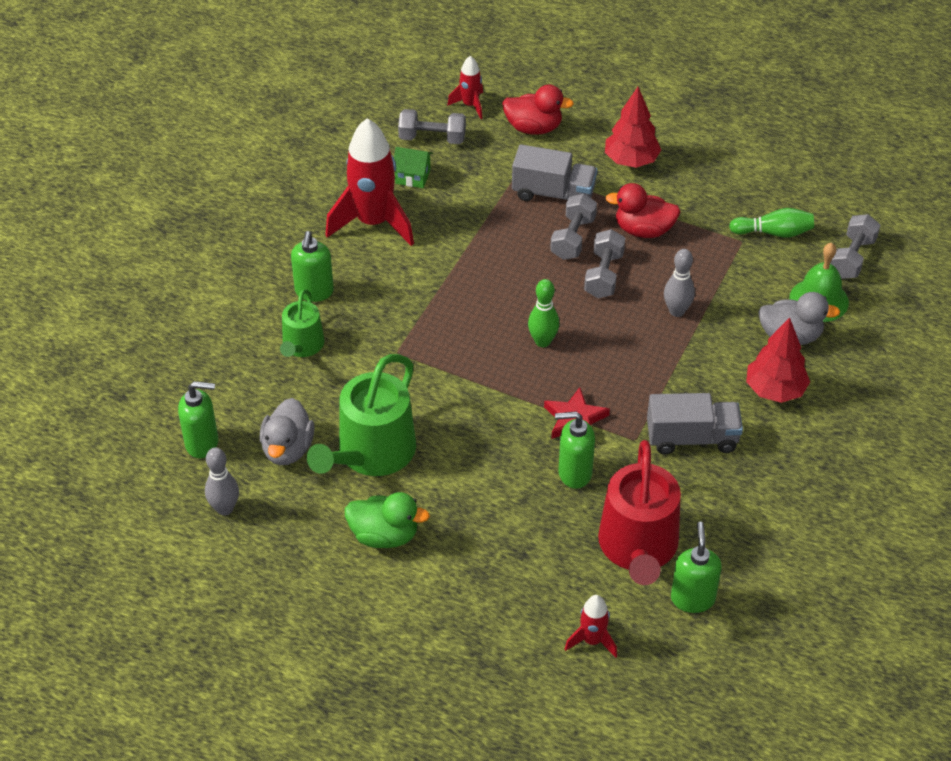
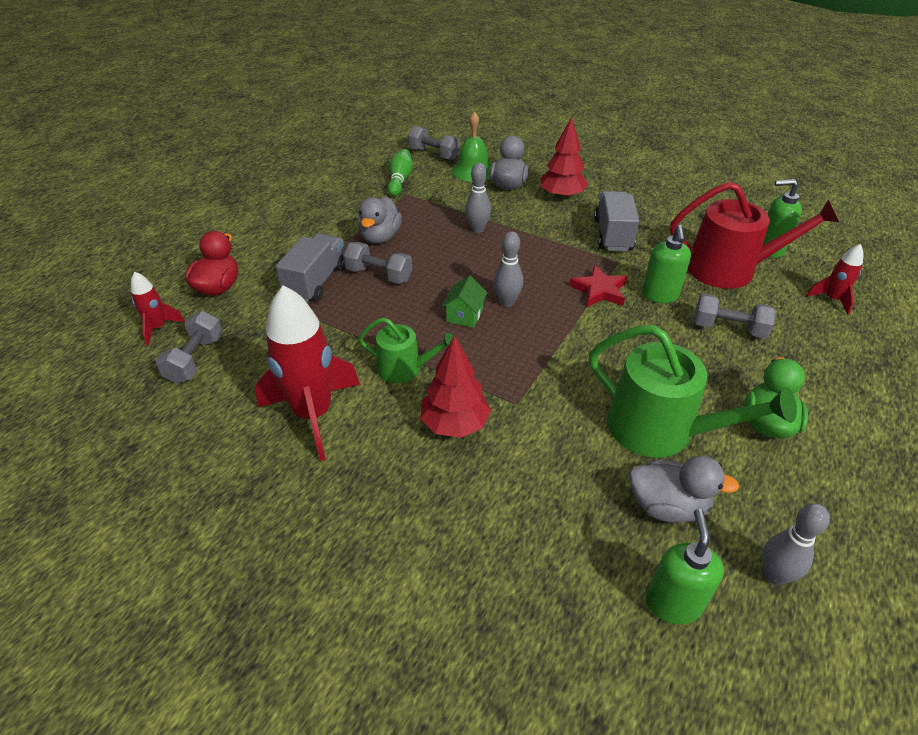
camera: 85 degrees left, 5 degrees down
green watering can [280,289,325,357] -> green watering can moved to [358,317,454,383]
green soap dispenser [291,231,334,302] -> none
green house [394,147,433,188] -> green house moved to [442,275,488,328]
green bowling pin [528,279,559,347] -> grey bowling pin [494,231,523,307]
grey dumbbell [584,229,625,298] -> grey dumbbell moved to [694,294,776,338]
red tree [605,87,661,168] -> red tree moved to [420,335,491,438]
red duck [605,183,681,238] -> grey duck [357,197,402,244]

